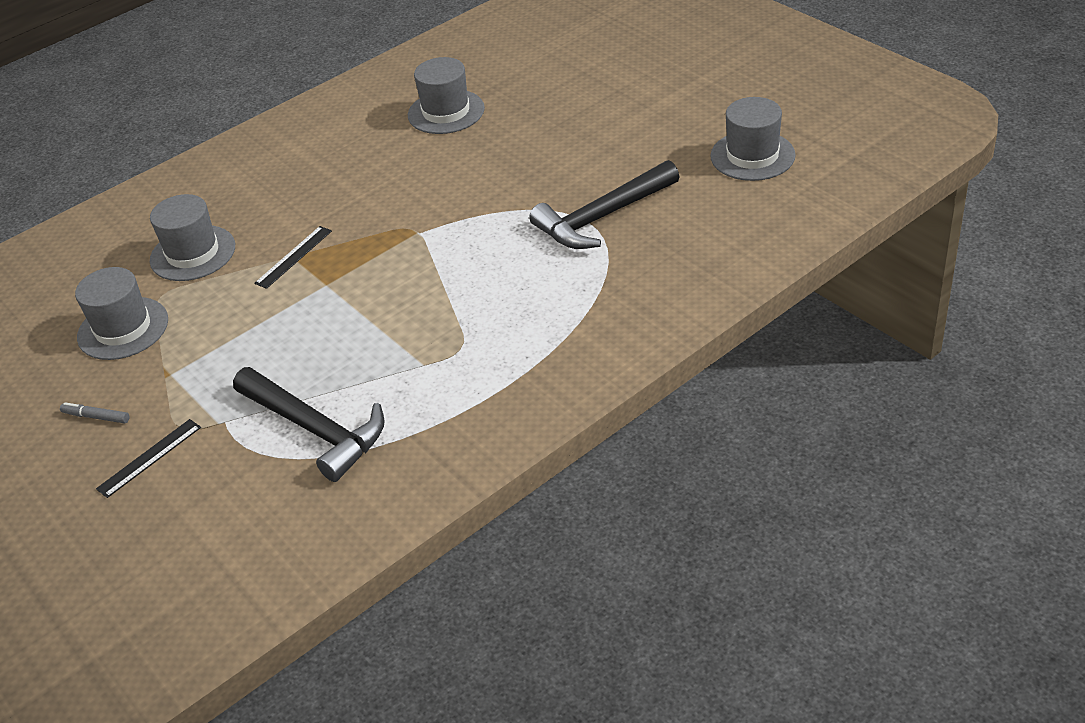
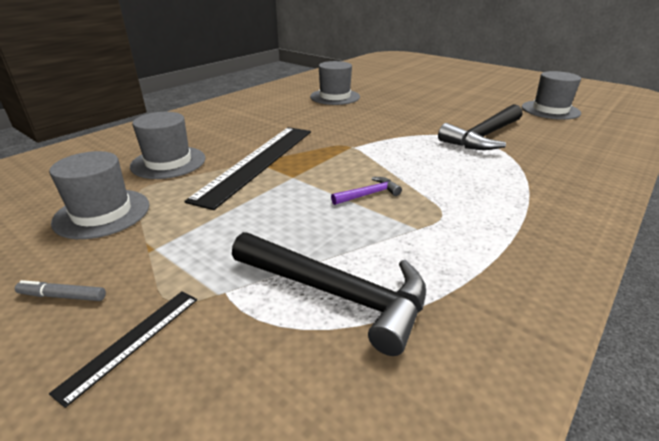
camera: 15 degrees left, 10 degrees down
black ruler [254,226,332,289] -> black ruler [185,127,311,210], size x2.24
none -> purple hammer [331,177,402,205]

